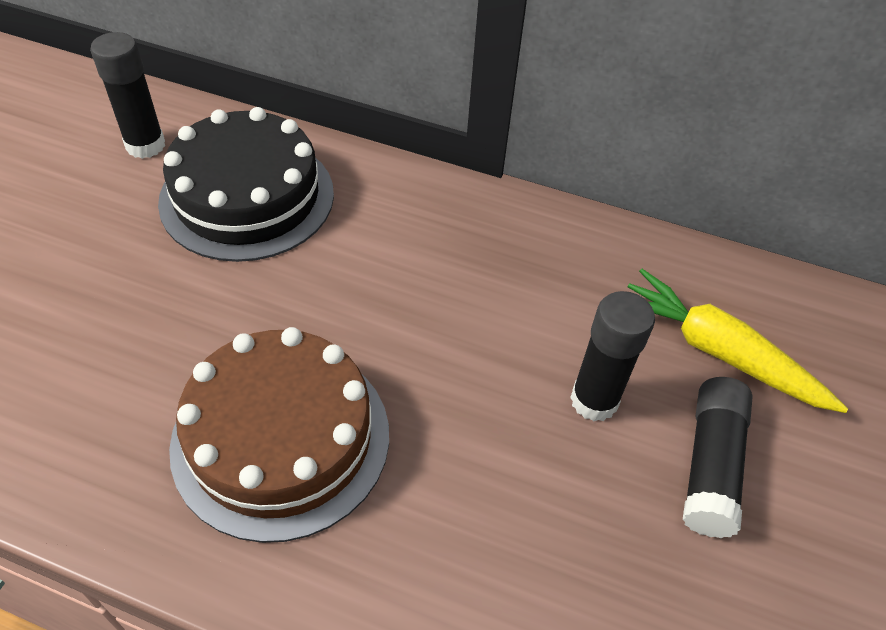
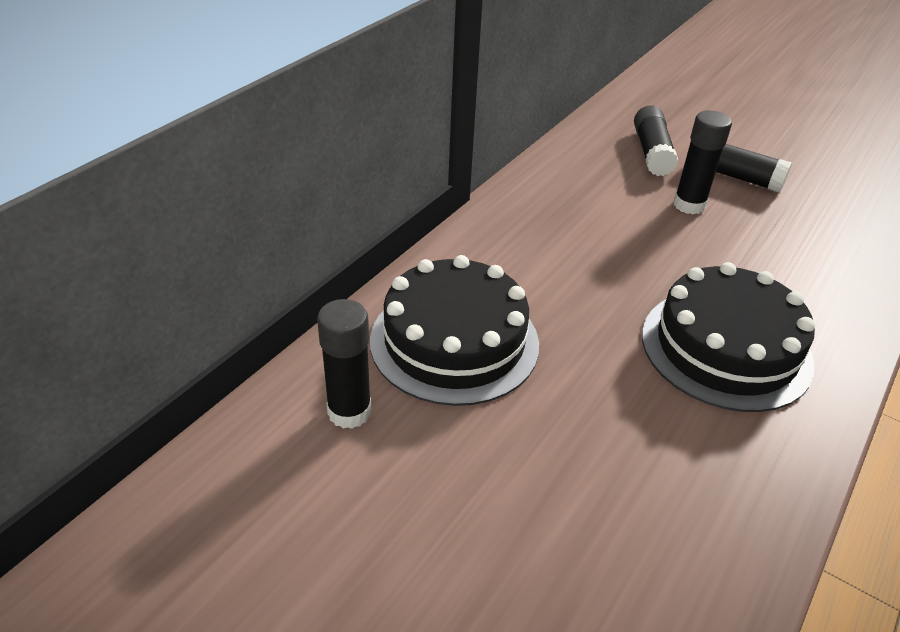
camera: 75 degrees left, 10 degrees down
brown cake [169,327,389,543] -> black cake [642,262,815,412]
yellow carrot [627,269,848,413] -> black glue stick [634,105,679,176]

